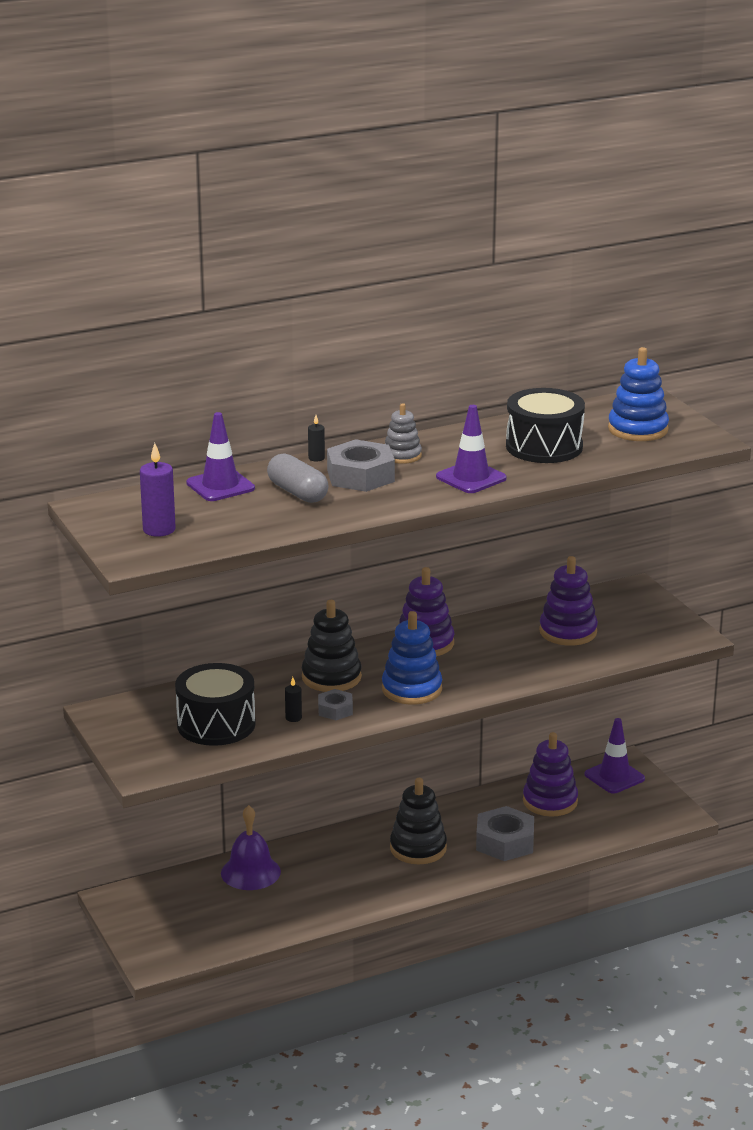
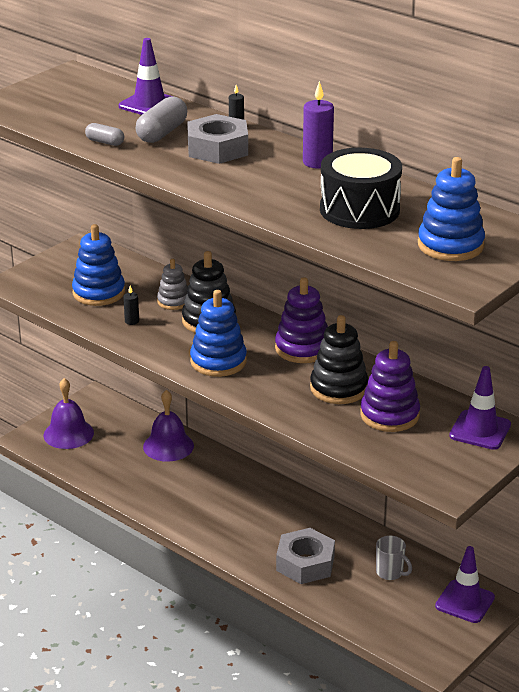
camera: 65 degrees right, 5 degrees up
purple candle [140,443,176,537] -> purple candle moved to [303,81,334,169]
black drum [175,663,256,746] -> blue stacking toy [72,224,125,306]
grey nut [318,689,353,720] -> none
grey stacking toy [385,403,422,464] -> grey stacking toy moved to [157,259,188,310]
black stacking toy [390,778,447,864] -> black stacking toy moved to [310,315,368,404]
purple traffic cone [436,405,507,493] -> purple traffic cone moved to [449,366,511,450]
purple stacking toy [523,732,578,816] -> grey mug [376,536,412,580]
none -> purple bell [44,378,94,449]
none -> grey capsule [85,123,124,146]

